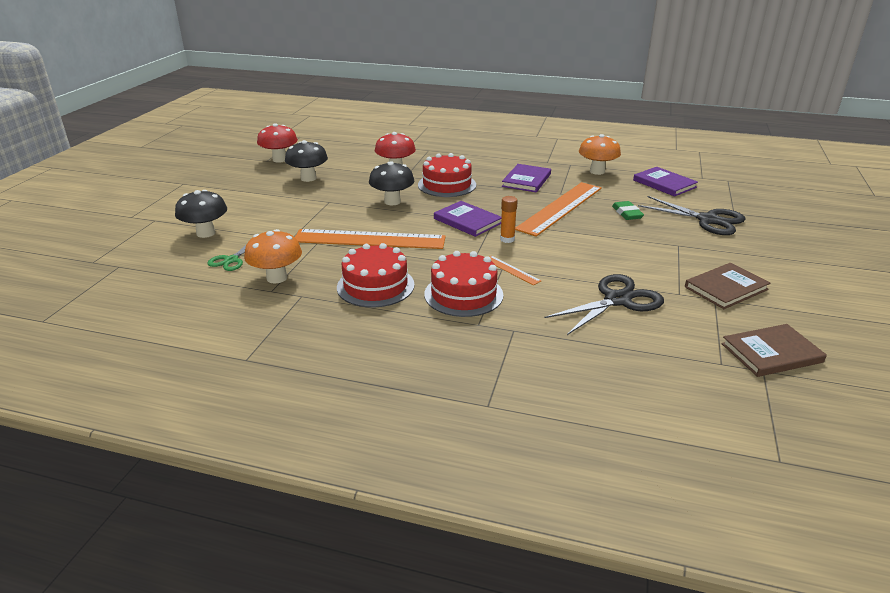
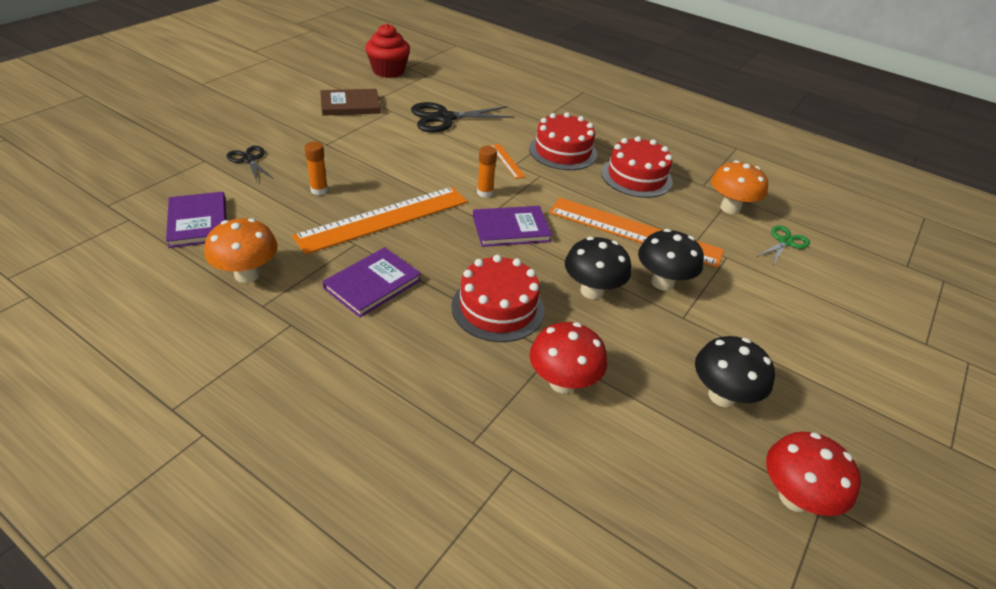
camera: 165 degrees left, 10 degrees up
black mushroom [175,190,227,238] -> black mushroom moved to [638,229,704,291]
purple book [434,201,501,237] -> purple book turned 75 degrees counterclockwise [473,206,552,247]
green eraser [612,201,644,220] -> orange glue stick [305,142,328,195]
black scissors [638,196,745,235] -> black scissors [227,146,274,182], size x0.57
brown book [721,324,827,377] -> red cupcake [365,24,410,78]

